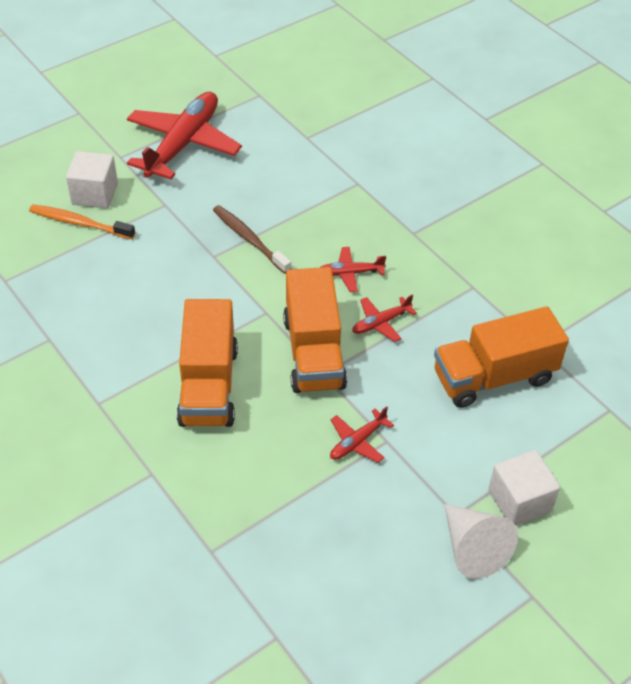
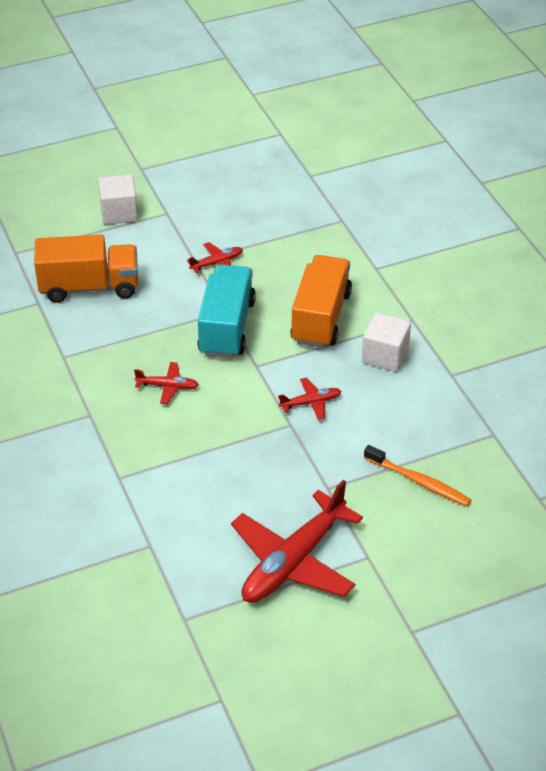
camera: 165 degrees left, 5 degrees down
white cube [66,151,118,208] -> white cube moved to [362,312,411,372]
brown toothbrush [213,205,291,274] -> none
orange truck [283,267,347,393] -> turquoise truck [197,264,256,358]
red plane [352,295,417,342] -> red plane moved to [278,377,341,420]
white cone [444,504,518,579] -> none

